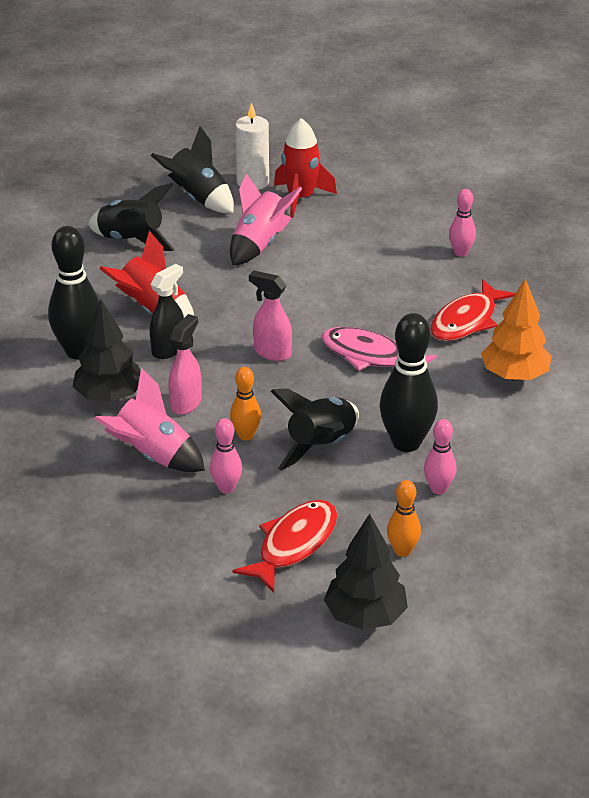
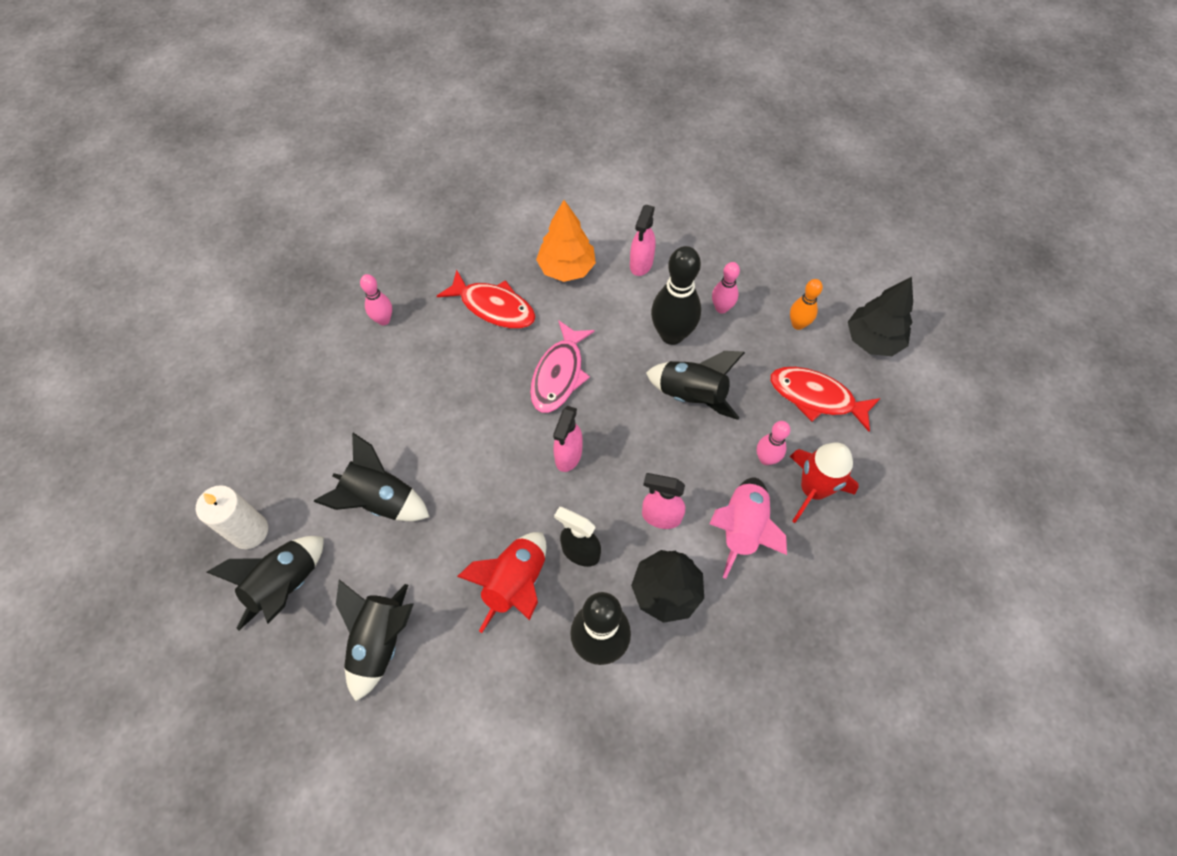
camera: 100 degrees left, 25 degrees up
pink rocket [230,173,303,265] -> black rocket [314,433,429,521]
orange bowling pin [230,367,261,441] -> none
red rocket [274,118,337,218] -> red rocket moved to [790,443,859,523]
none -> pink spray bottle [630,205,656,276]

